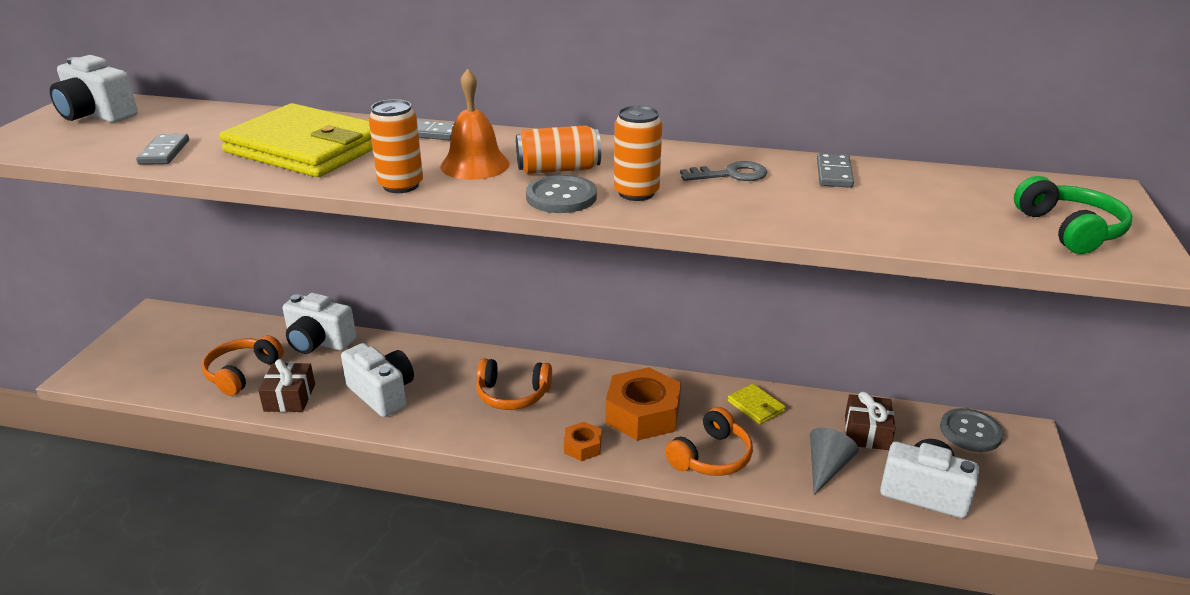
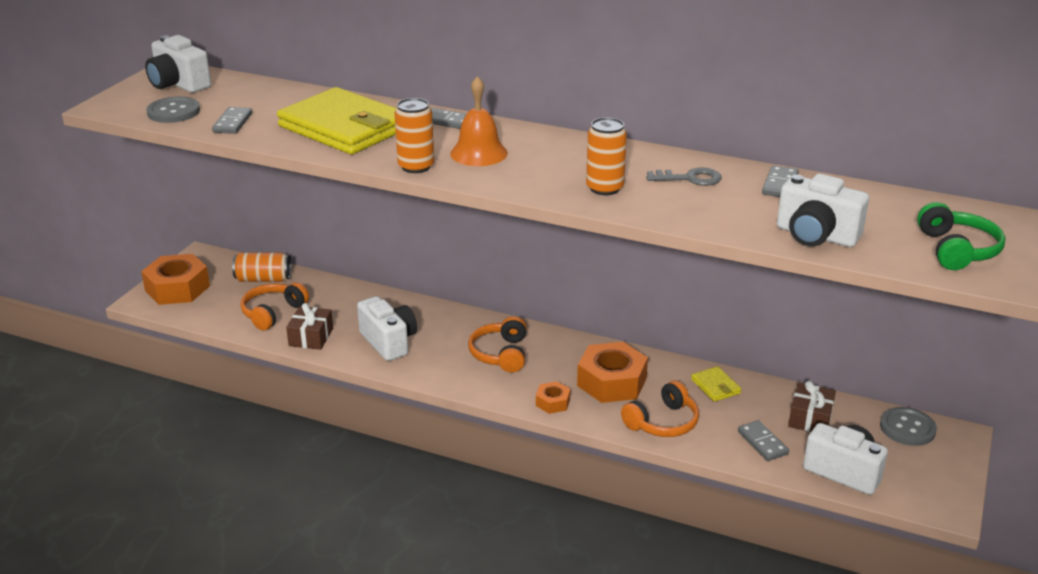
camera: 10 degrees right, 0 degrees up
white camera [283,293,356,354] -> white camera moved to [777,174,869,247]
orange headphones [476,358,552,410] -> orange headphones turned 75 degrees clockwise [468,316,527,373]
orange can [516,125,601,174] -> orange can moved to [232,252,291,282]
grey button [526,175,597,213] -> grey button moved to [146,96,200,123]
grey cone [810,428,859,495] -> grey domino [738,420,789,461]
none -> orange nut [141,254,210,305]

